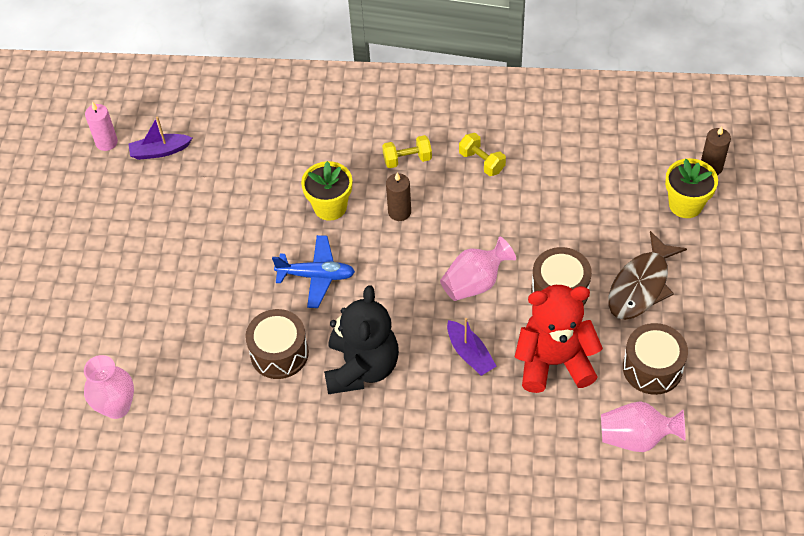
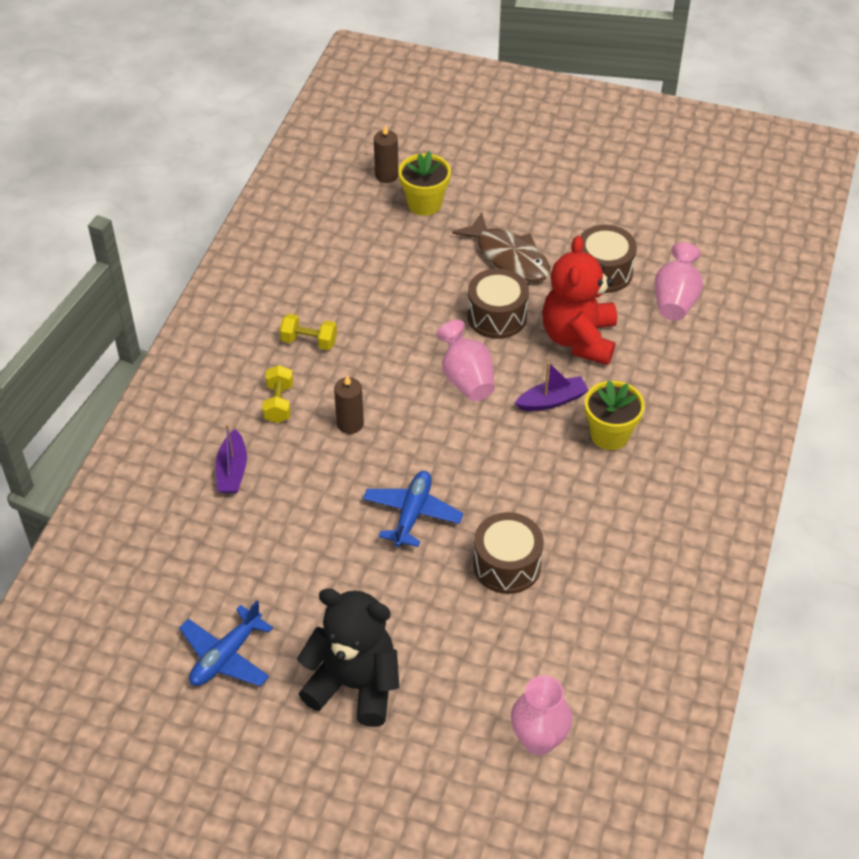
camera: 80 degrees left, 5 degrees down
pink candle [85,102,118,151] -> none
purple boat [128,116,192,160] -> purple boat moved to [216,424,247,493]
yellow flower pot [301,161,352,221] -> yellow flower pot moved to [585,380,645,450]
black teddy bear [324,285,399,394] -> black teddy bear moved to [297,588,399,727]
yellow dumbbell [459,133,506,176] -> yellow dumbbell turned 45 degrees clockwise [280,314,337,350]
none -> blue plane [179,600,273,686]

